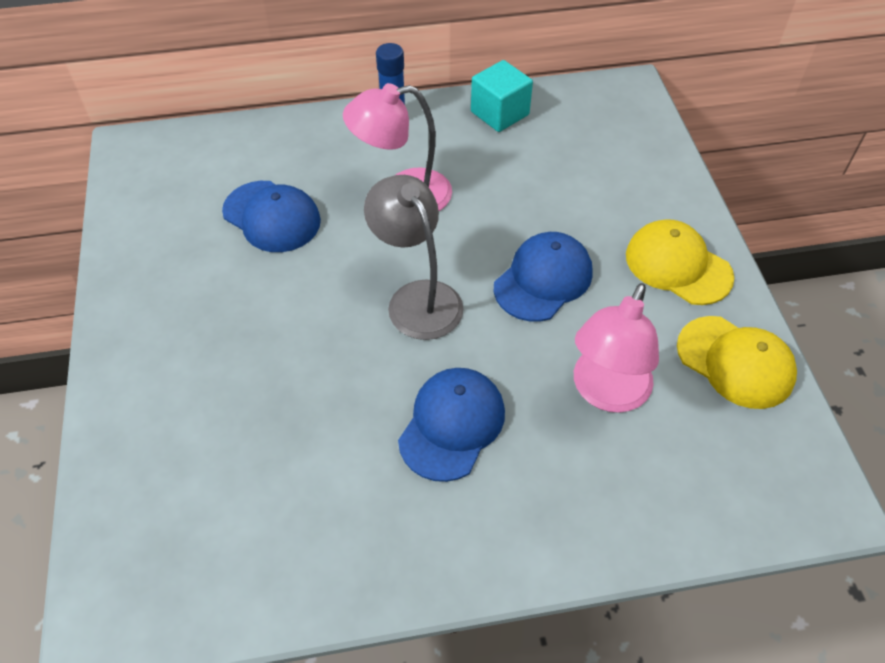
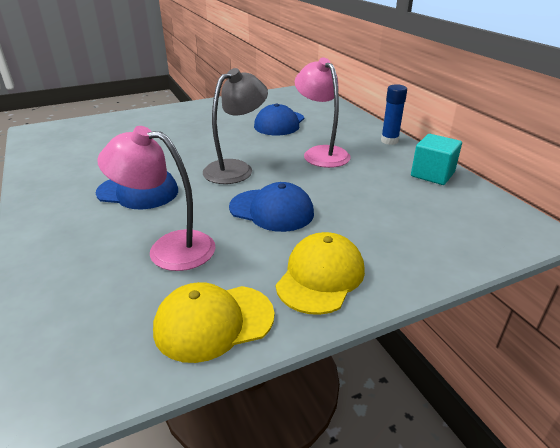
camera: 75 degrees right, 20 degrees down
yellow cap [677,316,797,409] -> yellow cap turned 45 degrees clockwise [153,282,274,363]

